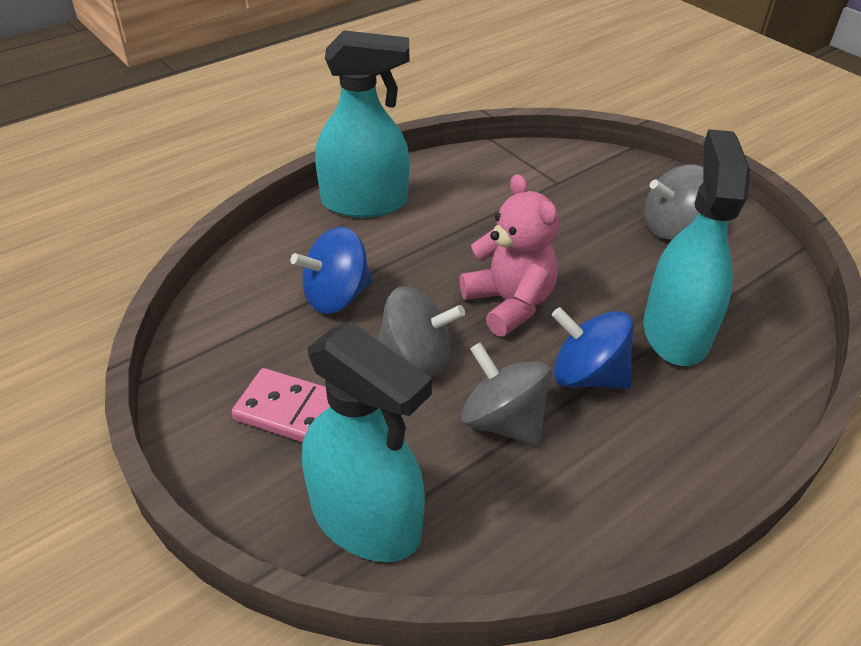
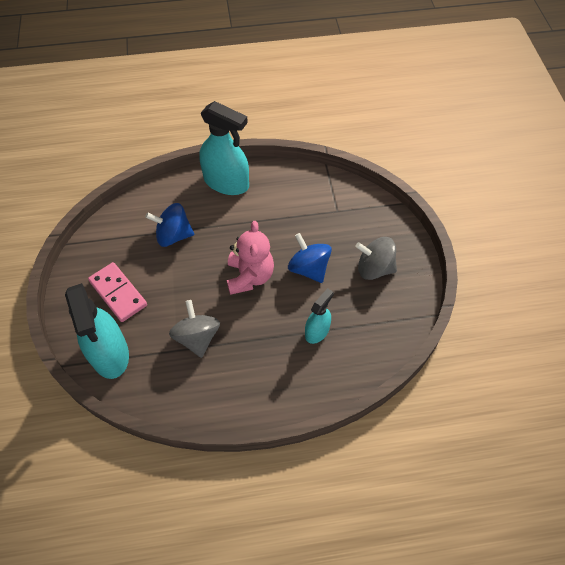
camera: 30 degrees right, 15 degrees up
grey spinning top [377,287,465,376] -> none
blue spinning top [552,307,634,389] -> blue spinning top moved to [288,233,332,283]
turquoise spray bottle [644,129,750,366] -> turquoise spray bottle [305,288,334,344], size x0.55

